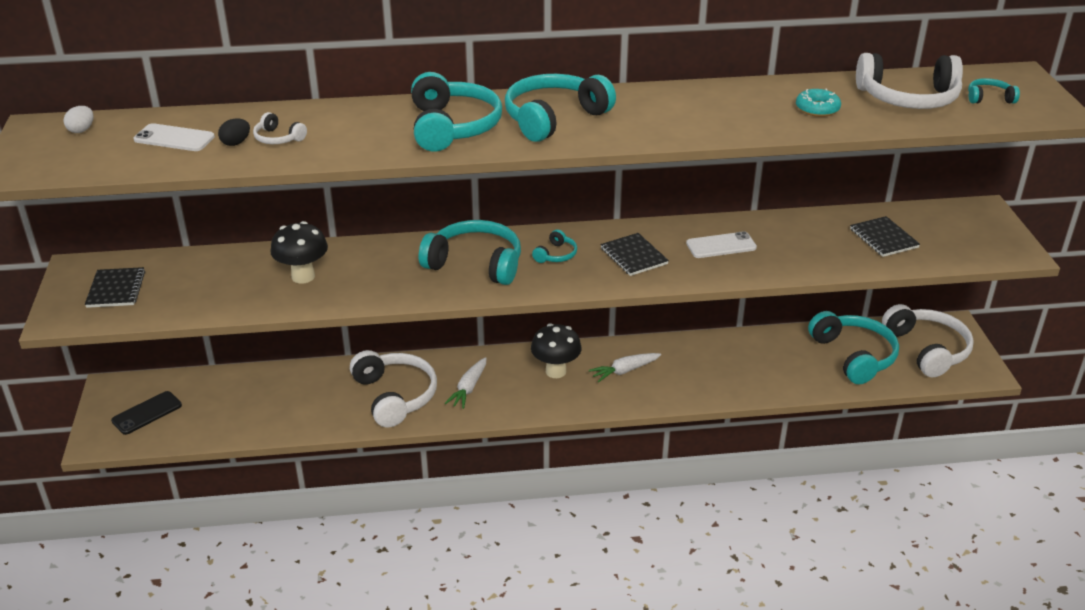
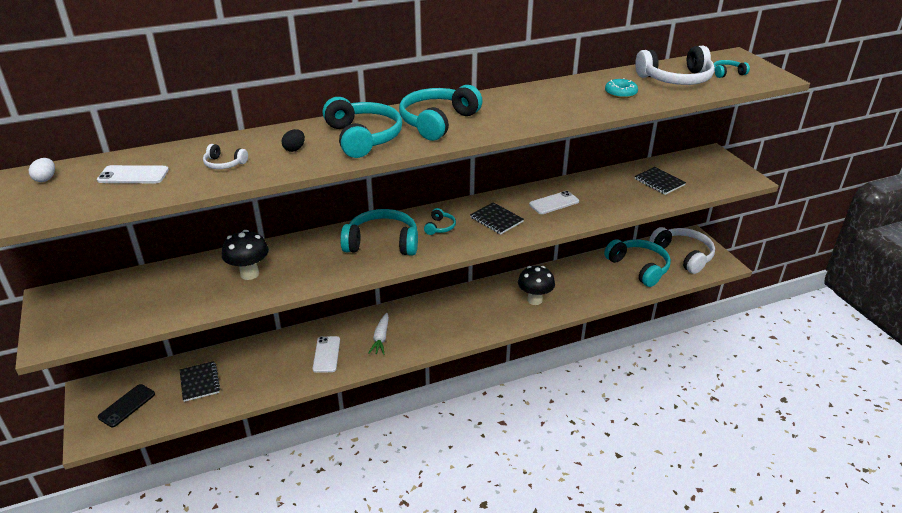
camera: 15 degrees left, 0 degrees up
black notebook [85,267,145,308] -> black notebook moved to [180,361,220,402]
black egg [218,118,250,146] -> black egg moved to [282,129,305,152]
white headphones [350,350,437,427] -> white phone [312,336,340,373]
black mushroom [531,323,582,378] -> black mushroom moved to [518,266,555,305]
white carrot [589,353,661,382] -> none

